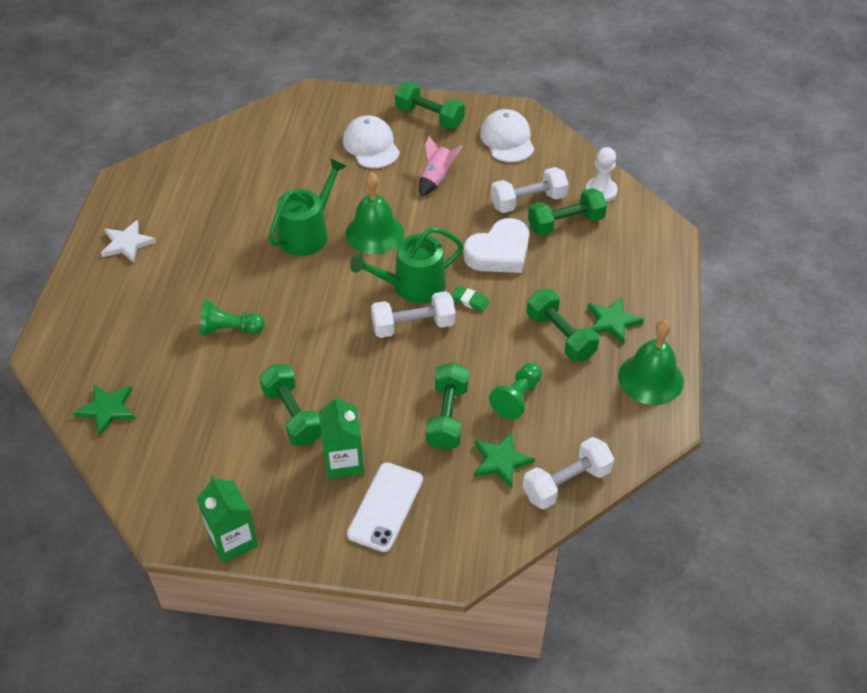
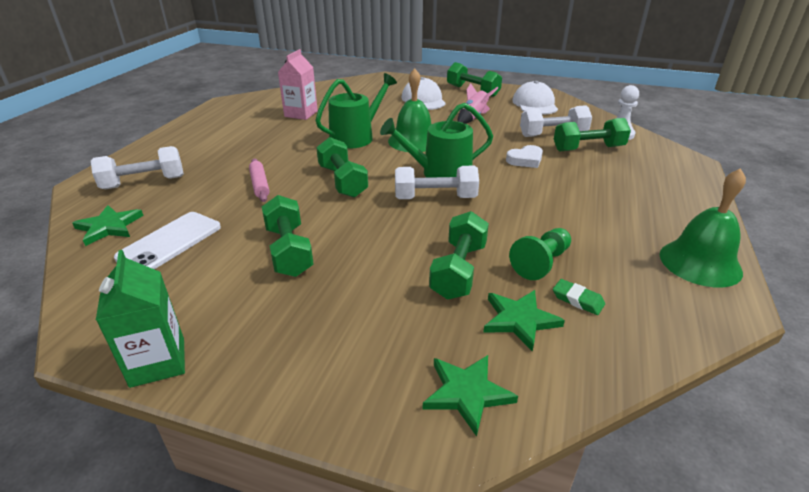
camera: 10 degrees right, 15 degrees down
white star [101,220,156,263] -> none
green pawn [200,300,265,336] -> pink rolling pin [249,158,270,202]
green carton [318,394,364,479] -> none
white phone [347,462,423,552] -> white phone moved to [114,212,221,269]
green eraser [451,286,490,312] -> green eraser moved to [553,279,605,315]
white heart [464,218,529,273] -> white heart [506,145,543,168], size x0.58
white dumbbell [523,437,614,509] -> white dumbbell moved to [91,146,184,189]
green dumbbell [527,289,599,362] -> green dumbbell moved to [316,137,368,198]
green star [588,297,644,344] -> green star moved to [423,355,518,437]
none -> pink carton [278,49,318,120]

